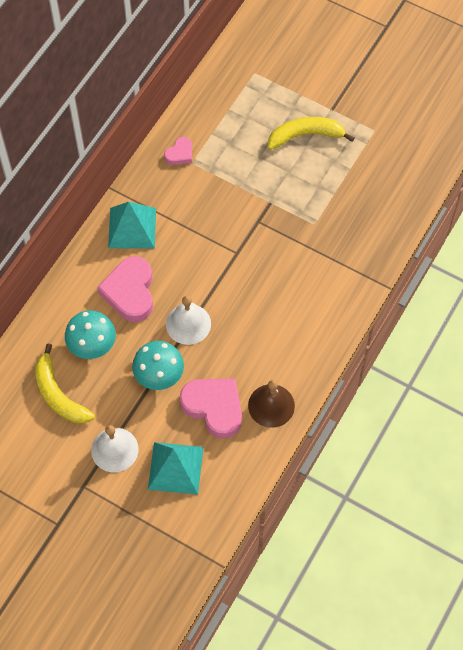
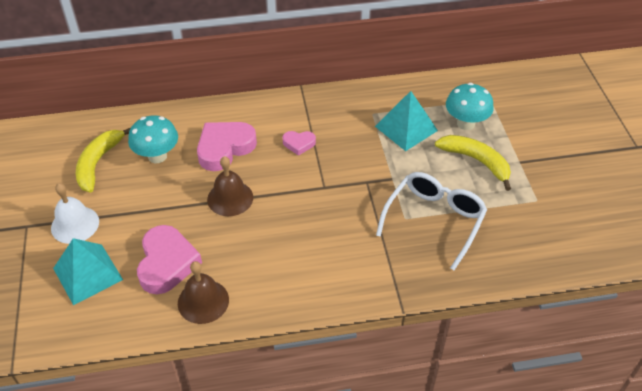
camera: 50 degrees right, 15 degrees down
turquoise pyramid [108,202,156,249] -> turquoise pyramid moved to [375,91,438,151]
turquoise mushroom [132,341,184,390] -> turquoise mushroom moved to [446,83,494,130]
pink heart [164,137,192,165] -> pink heart moved to [283,131,316,156]
white bell [166,296,211,345] -> brown bell [207,156,253,216]
none -> white glasses [376,172,487,270]

